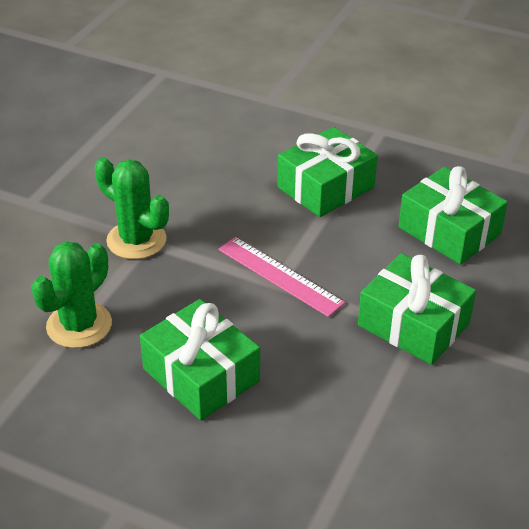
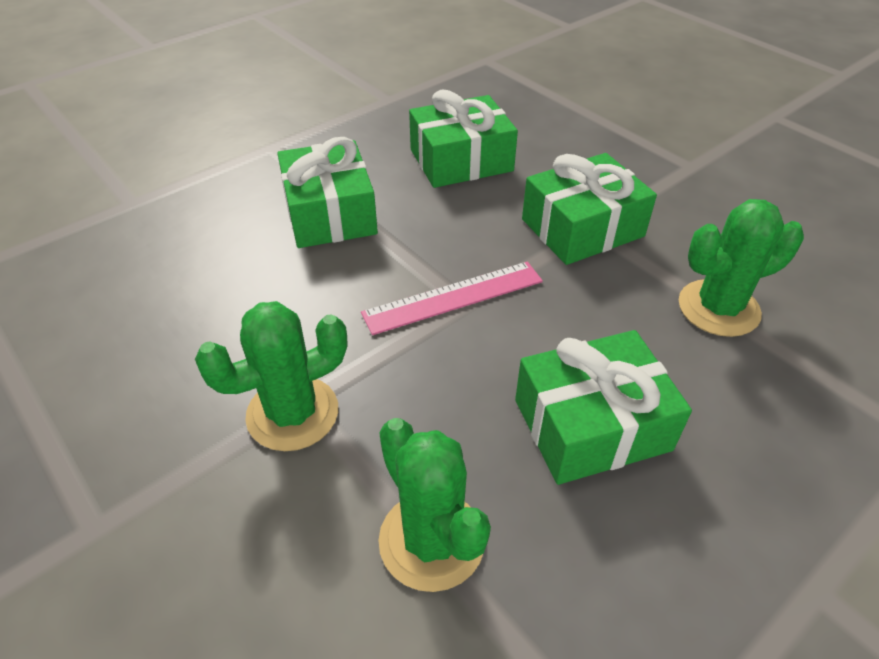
camera: 65 degrees left, 5 degrees up
none -> green cactus [679,199,804,337]

